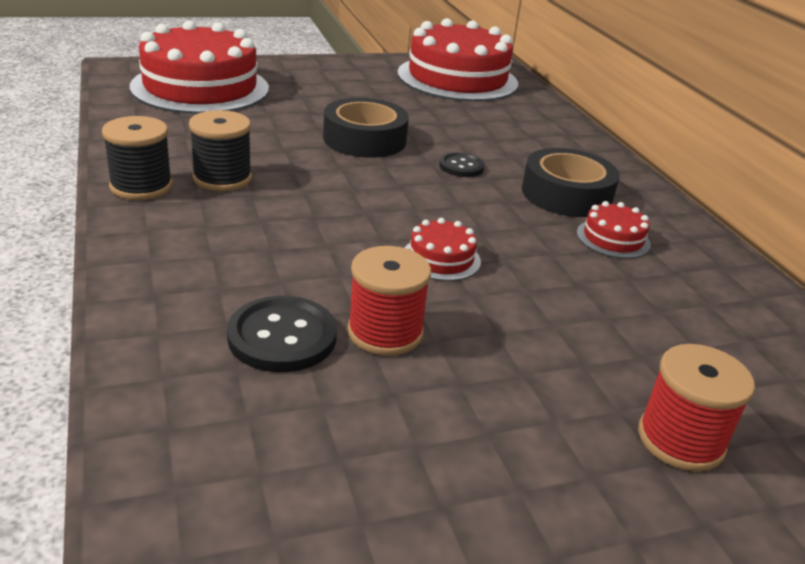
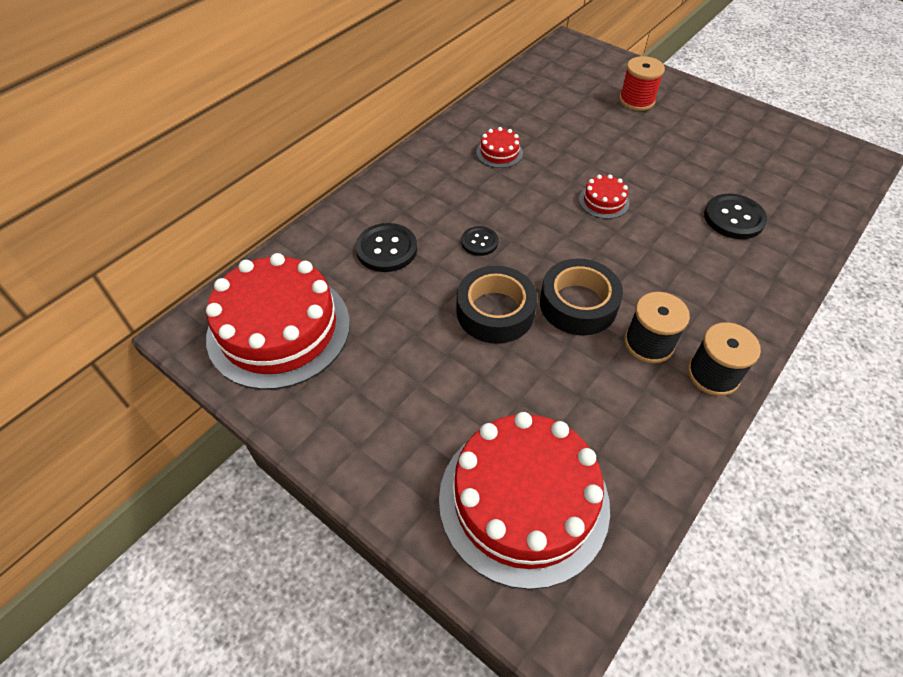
camera: 120 degrees left, 20 degrees up
red spool [347,246,431,356] -> none
black tape [522,148,620,217] -> black tape moved to [540,259,623,335]
none -> black button [356,223,417,272]

